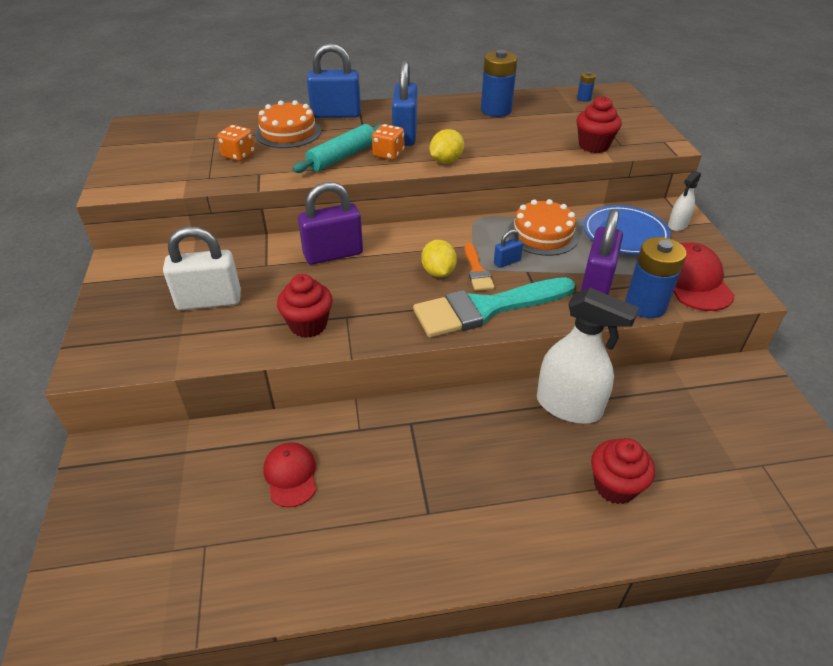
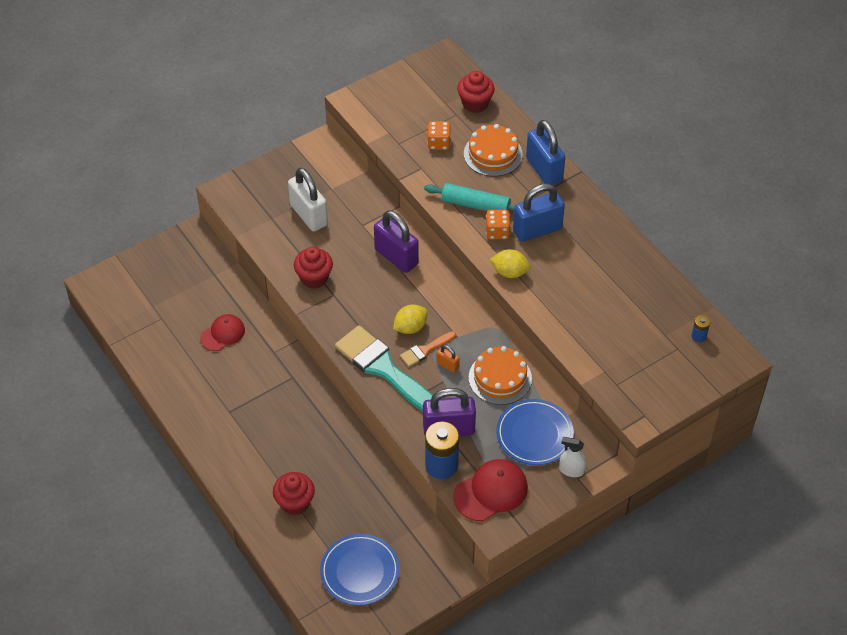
camera: 65 degrees right, 10 degrees up
blue battery [481,50,517,117] -> none
blue padlock [494,229,523,268] -> orange padlock [436,345,460,373]
white spray bottle [537,288,639,424] -> none
red cupcake [576,96,622,153] -> red cupcake moved to [457,71,495,113]
none -> blue plate [320,534,400,606]

